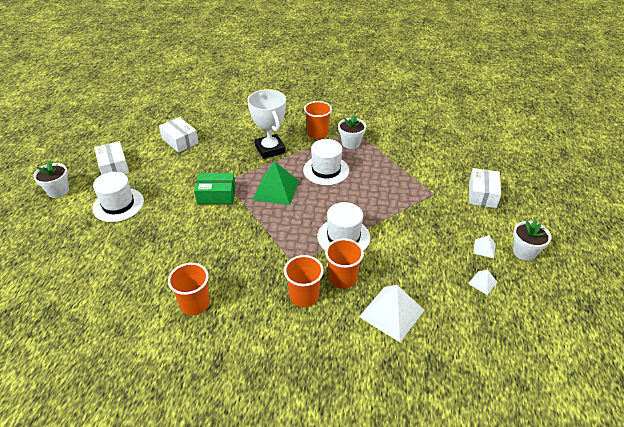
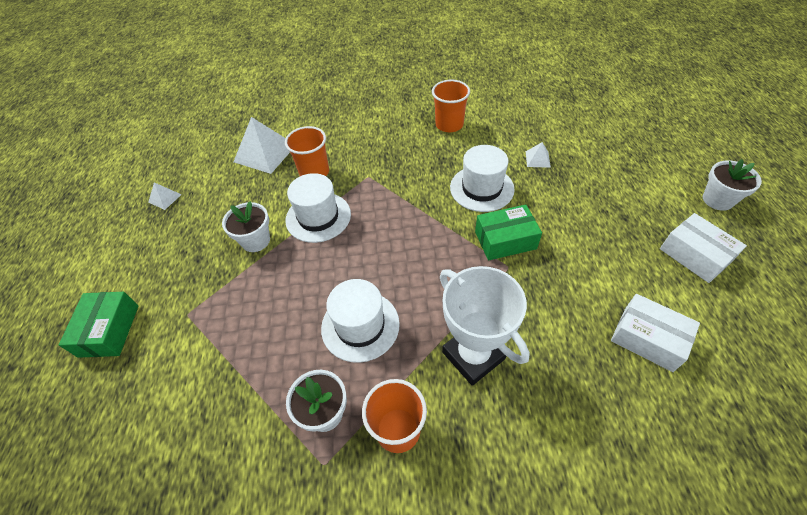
camera: 170 degrees right, 10 degrees up
white hat [92,172,144,222] -> white hat moved to [450,145,515,212]
green pyramid [253,161,299,205] -> none
orange cup [284,255,324,307] -> none
white box [469,168,501,208] -> green box [59,292,138,358]
white pyramid [473,235,496,258] -> white pyramid moved to [526,142,551,168]
white flower pot [513,219,551,261] -> white flower pot moved to [222,201,270,252]

